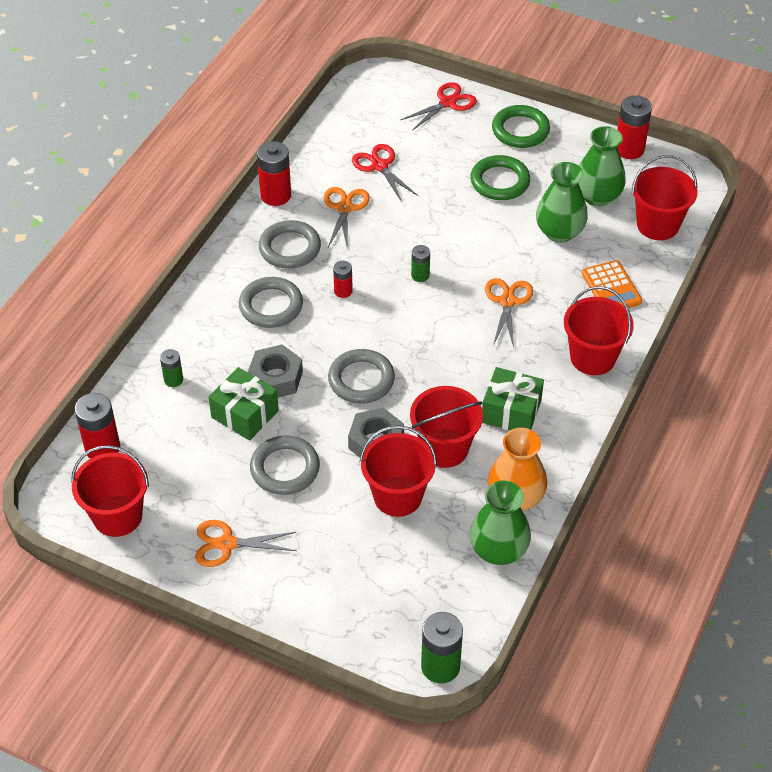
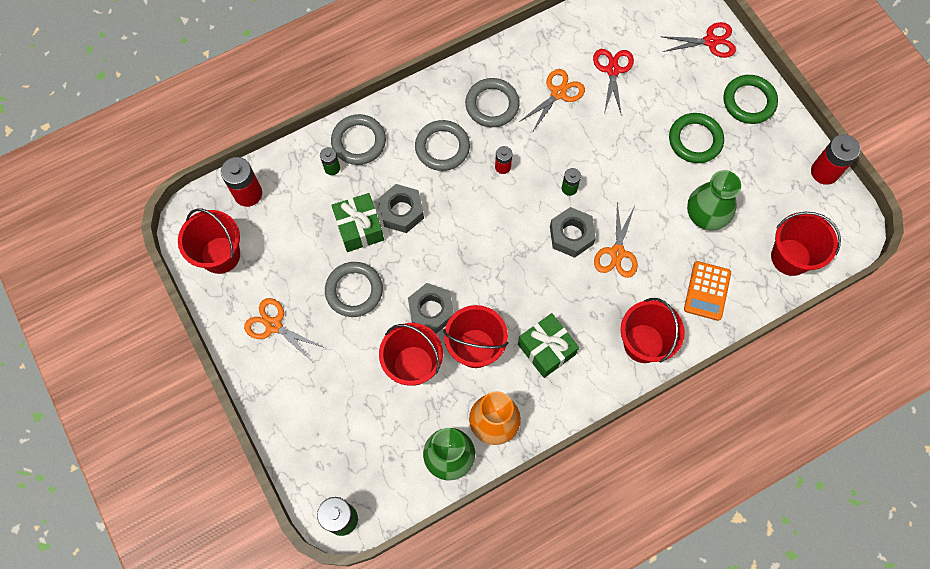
camera: 35 degrees right, 20 degrees up
red battery [257,141,291,206] -> none
grey ring [328,349,395,404] -> grey ring moved to [331,114,386,165]
orange scissors [485,278,533,347] -> orange scissors turned 150 degrees clockwise [594,203,638,278]
green vase [579,126,626,207] -> none
none -> grey nut [550,207,596,258]

